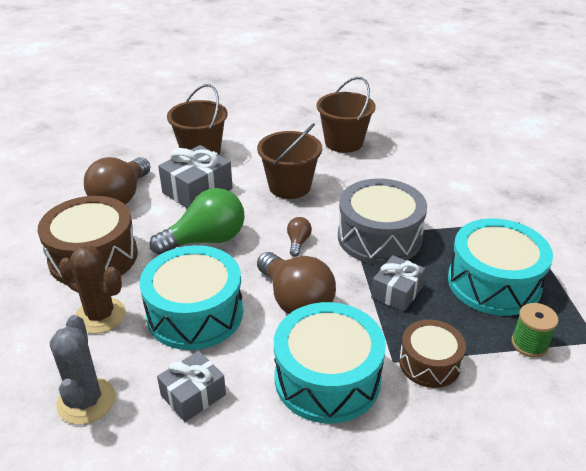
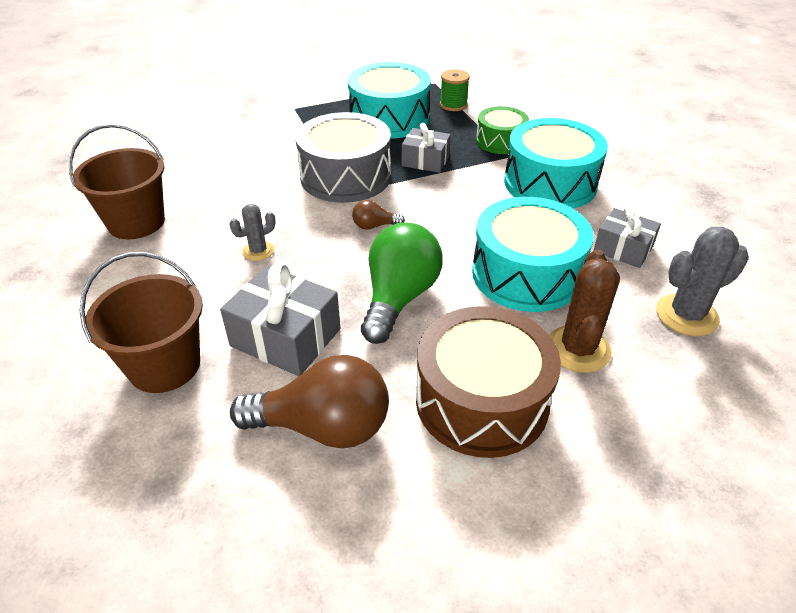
camera: 105 degrees left, 5 degrees up
green light bulb [150,188,245,255] -> green light bulb turned 60 degrees clockwise [361,222,443,344]
brown bucket [257,123,322,199] -> grey cactus [230,204,276,261]
brown light bulb [257,252,336,314] -> none
brown drum [399,319,466,388] -> green drum [476,106,529,154]

